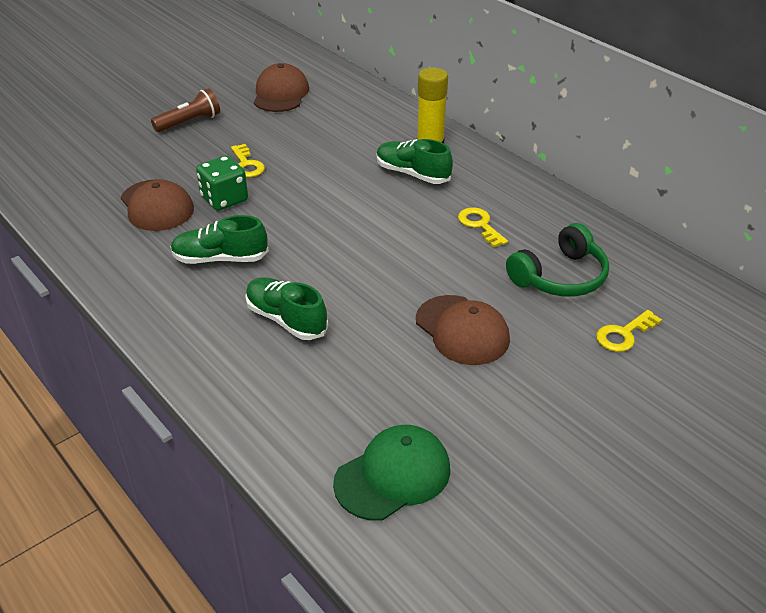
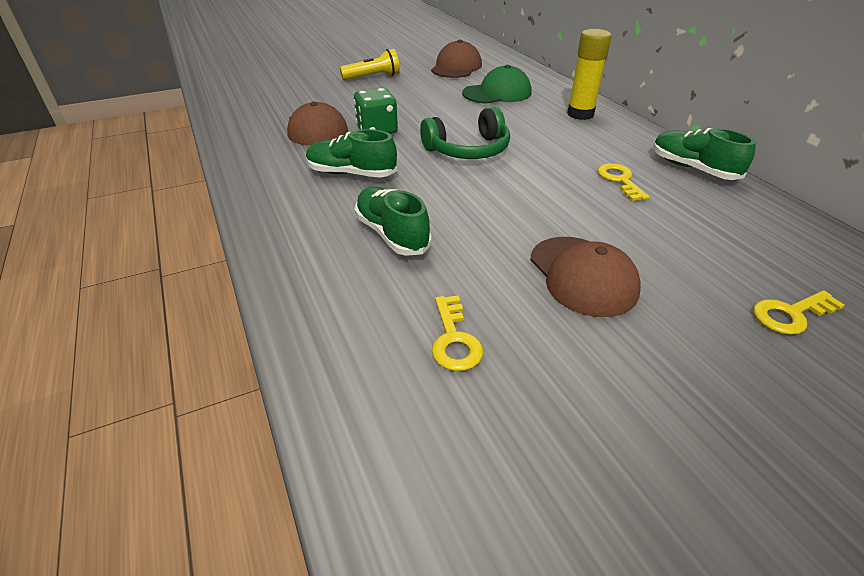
camera: 15 degrees right, 0 degrees up
brown flashlight [151,88,220,132] -> yellow flashlight [340,49,400,80]
yellow key [231,144,265,177] -> yellow key moved to [432,295,483,371]
green cap [333,425,450,521] -> green cap moved to [462,65,532,104]
green shoe [377,139,453,184] -> green shoe moved to [653,128,756,180]
green headphones [506,223,609,297] -> green headphones moved to [420,107,510,159]

